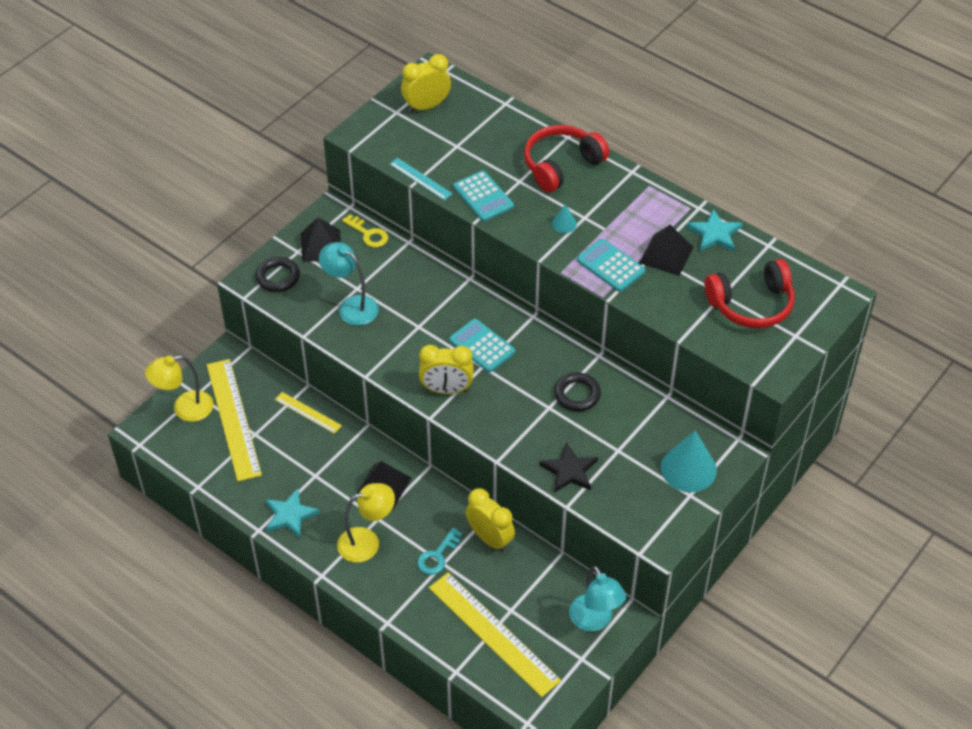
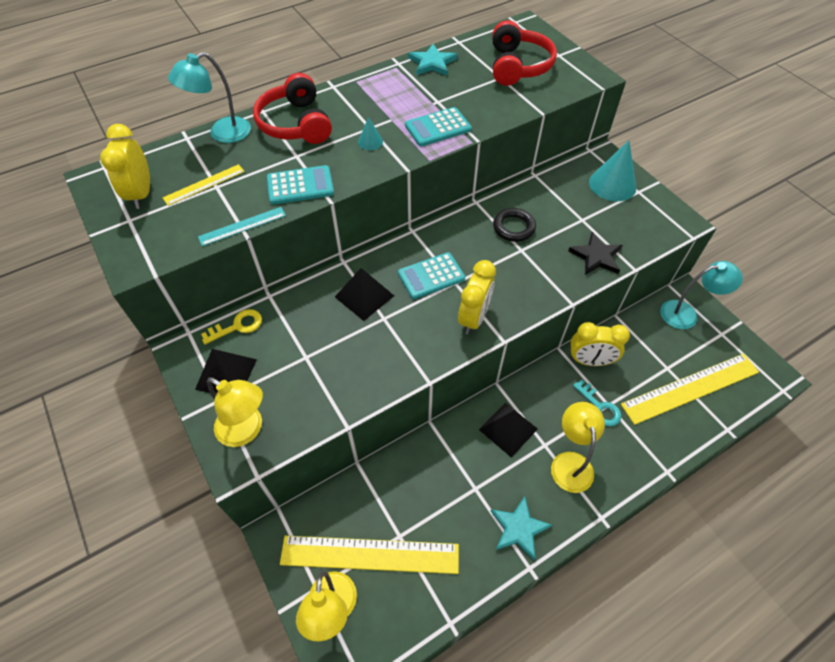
camera: 70 degrees left, 5 degrees up
black ring [256,257,300,292] -> yellow lamp [207,377,263,447]
yellow ruler [275,392,342,434] -> yellow ruler moved to [163,164,245,206]
turquoise lamp [319,242,379,326] -> turquoise lamp moved to [168,52,251,143]
yellow clock [466,488,515,552] -> yellow clock turned 150 degrees counterclockwise [570,322,630,366]
black pyramid [640,225,693,276] -> black pyramid moved to [335,268,394,321]

